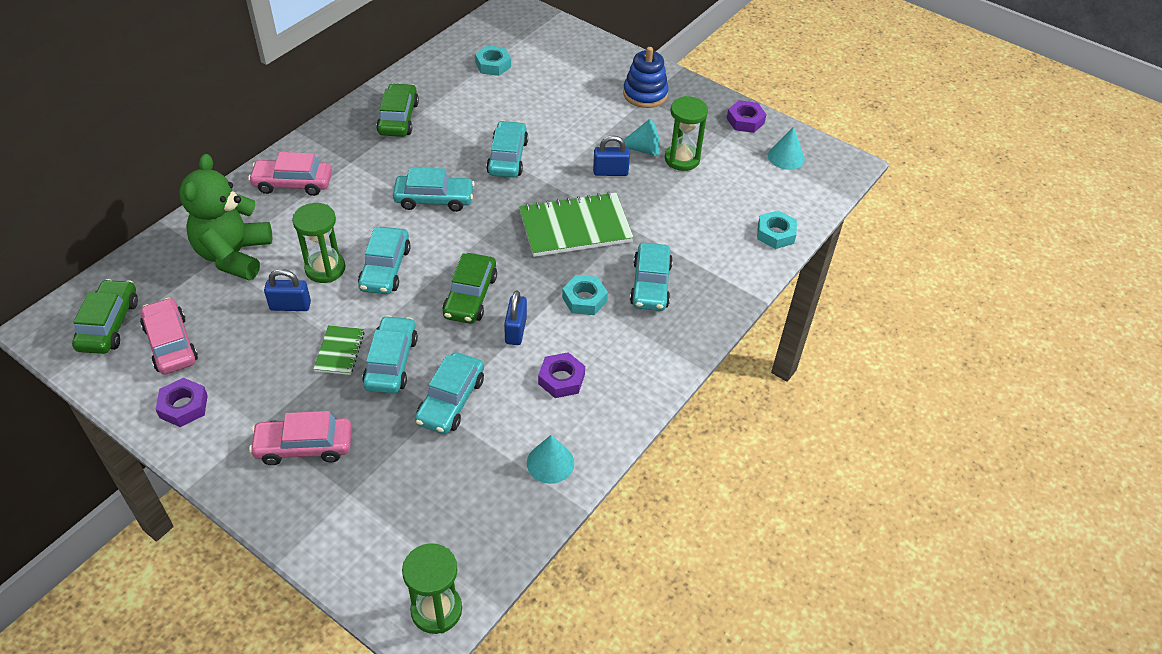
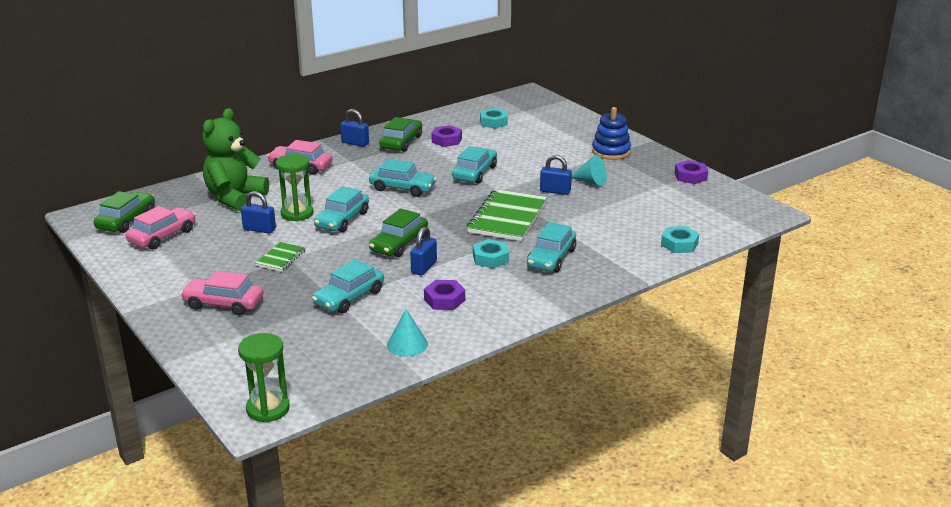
camera: 20 degrees right, 20 degrees down
pink car [140,298,198,374] -> pink car turned 45 degrees clockwise [125,206,195,250]
purple nut [155,378,208,427] -> purple nut moved to [431,125,462,147]
turquoise car [362,315,418,394] -> none
green notebook [519,192,634,257] -> green notebook turned 75 degrees counterclockwise [467,189,547,241]
green hourglass [665,96,708,171] -> none
turquoise cone [768,127,805,170] -> none
none -> blue padlock [340,109,369,147]

